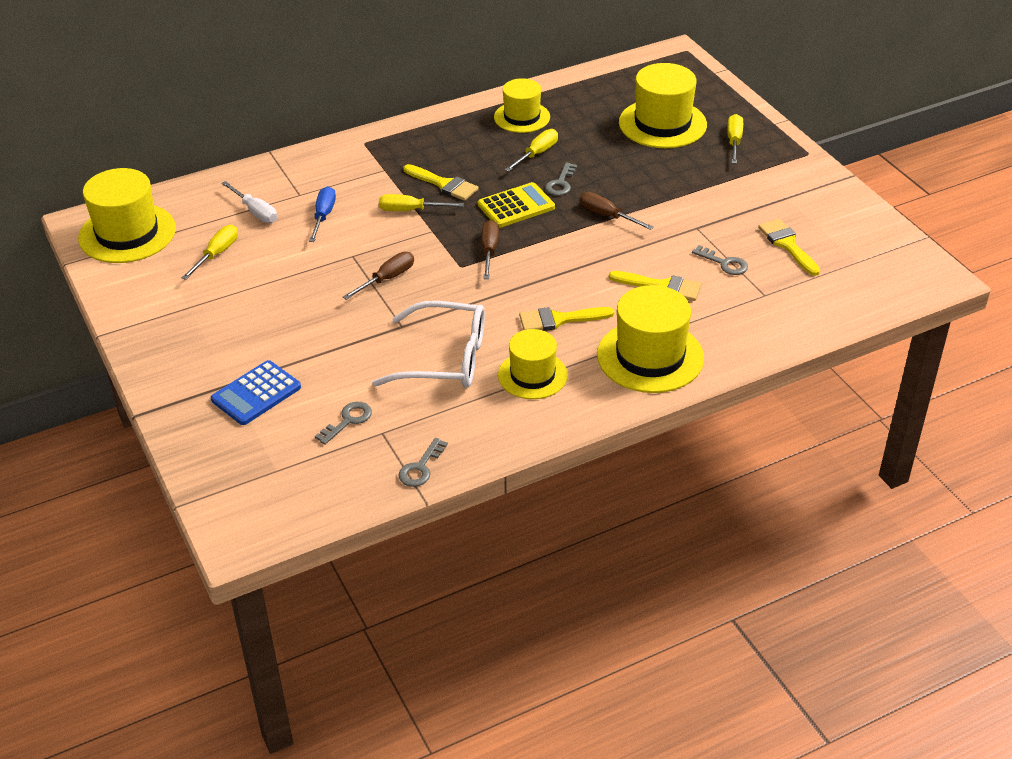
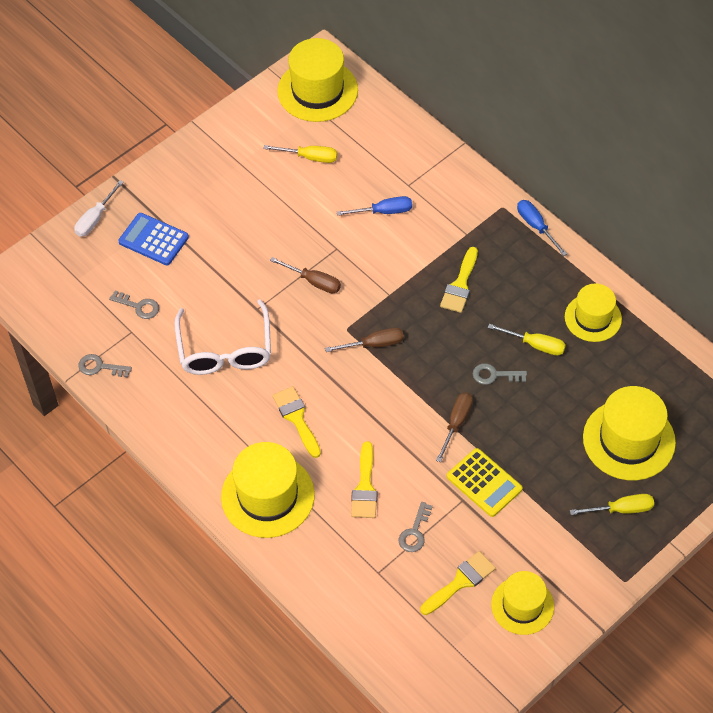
camera: 75 degrees right, 15 degrees up
white screwdriver [221,181,277,223] -> white screwdriver moved to [74,180,124,237]
yellow screwdriver [379,194,464,211] -> none
yellow calculator [478,182,555,228] -> yellow calculator moved to [447,448,523,517]
yellow hat [498,329,568,399] -> yellow hat moved to [491,571,554,635]
none -> blue screwdriver [517,200,567,256]

